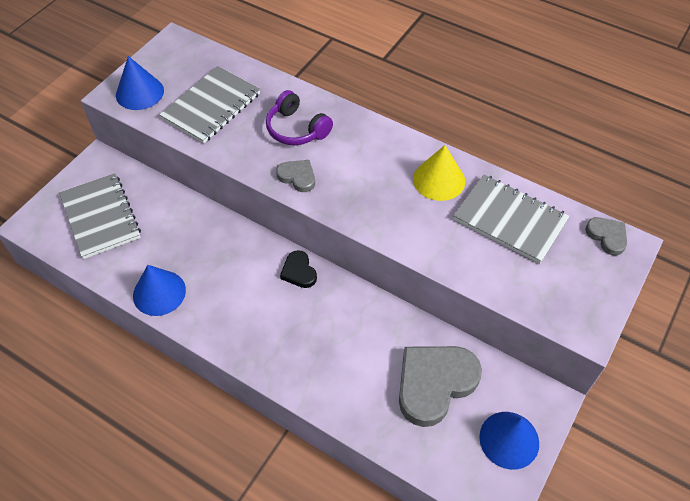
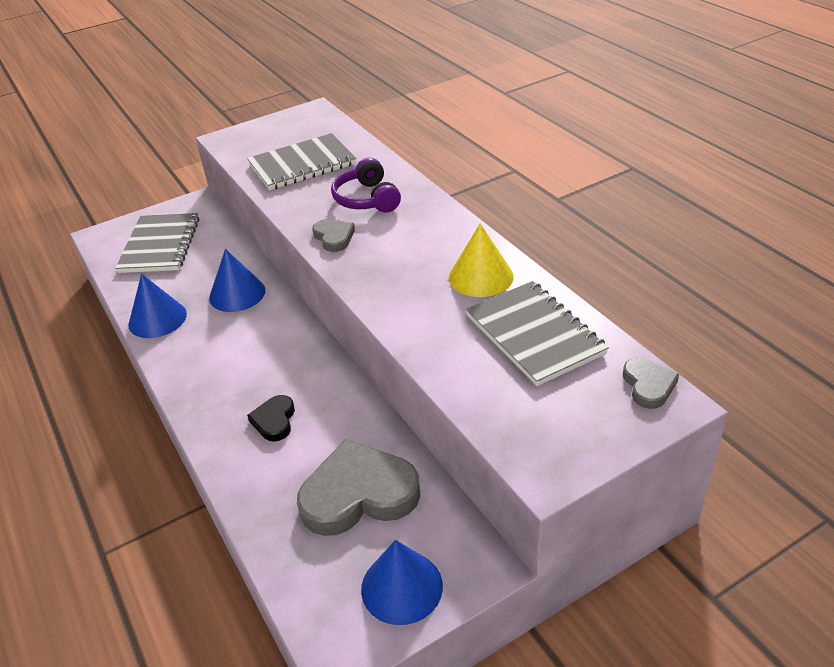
camera: 30 degrees right, 15 degrees down
blue cone [116,56,164,110] -> blue cone moved to [209,249,265,312]
black heart [280,250,317,288] -> black heart moved to [247,395,295,442]

